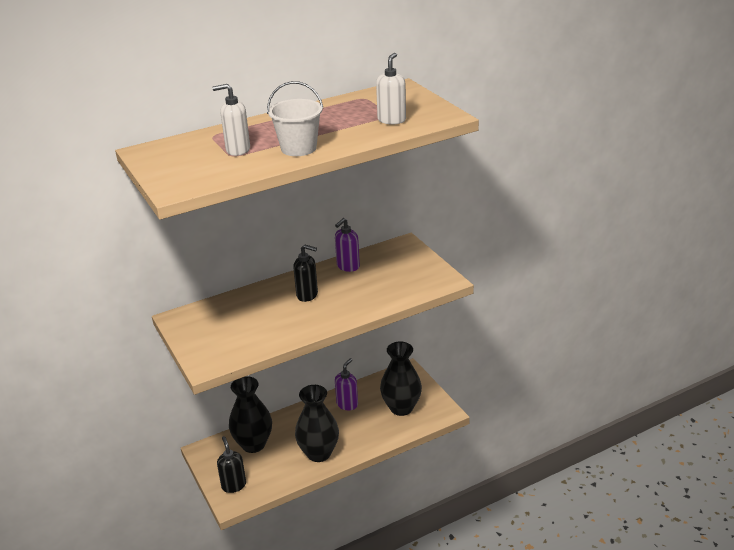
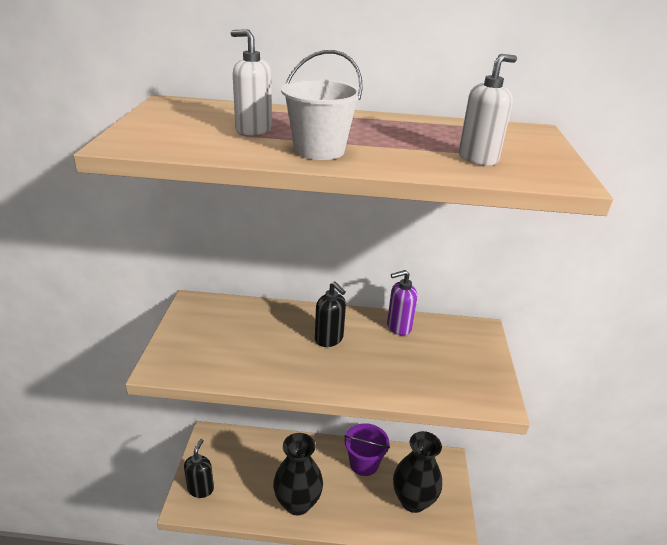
camera: 30 degrees right, 0 degrees up
black vase [229,376,272,453] -> none
purple soap dispenser [335,358,358,410] -> purple bucket [344,423,390,476]

